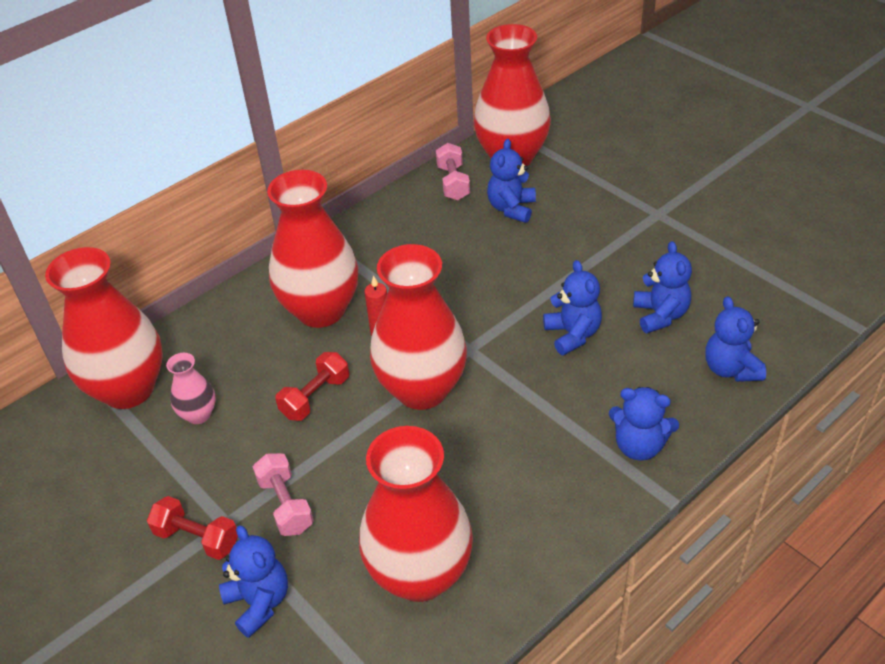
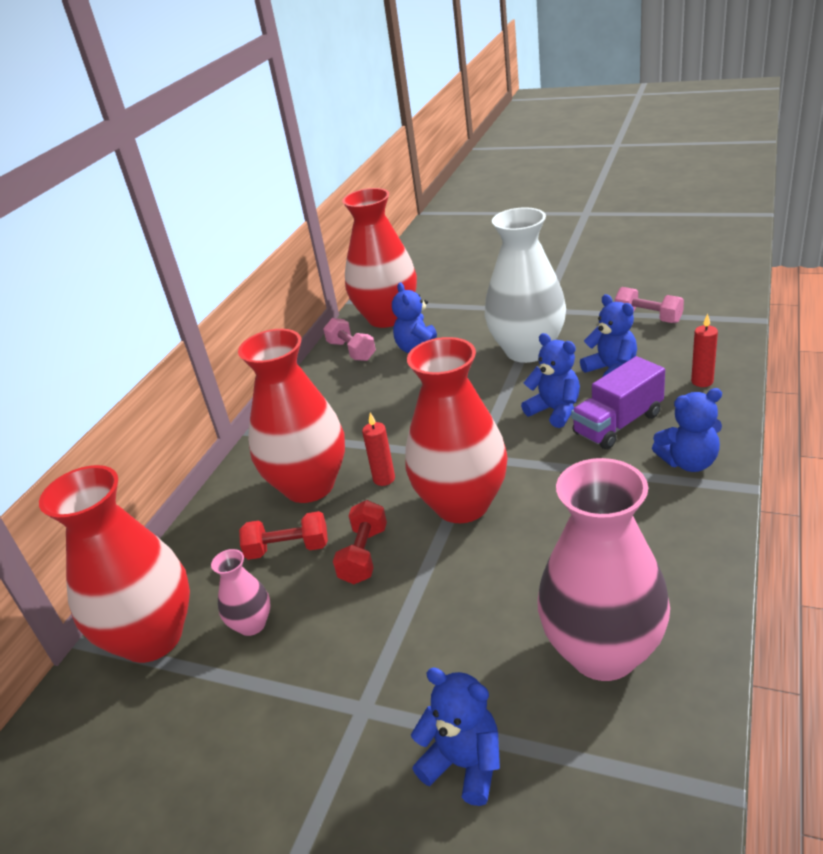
camera: 25 degrees left, 10 degrees down
red dumbbell [147,496,238,560] -> red dumbbell moved to [239,511,328,560]
pink dumbbell [253,453,314,536] -> pink dumbbell moved to [615,287,684,323]
red vase [359,426,473,602] -> pink vase [538,458,670,681]
blue teddy bear [705,296,766,382] -> red candle [691,314,718,387]
none -> white vase [485,207,566,363]
none -> purple truck [571,356,665,449]

